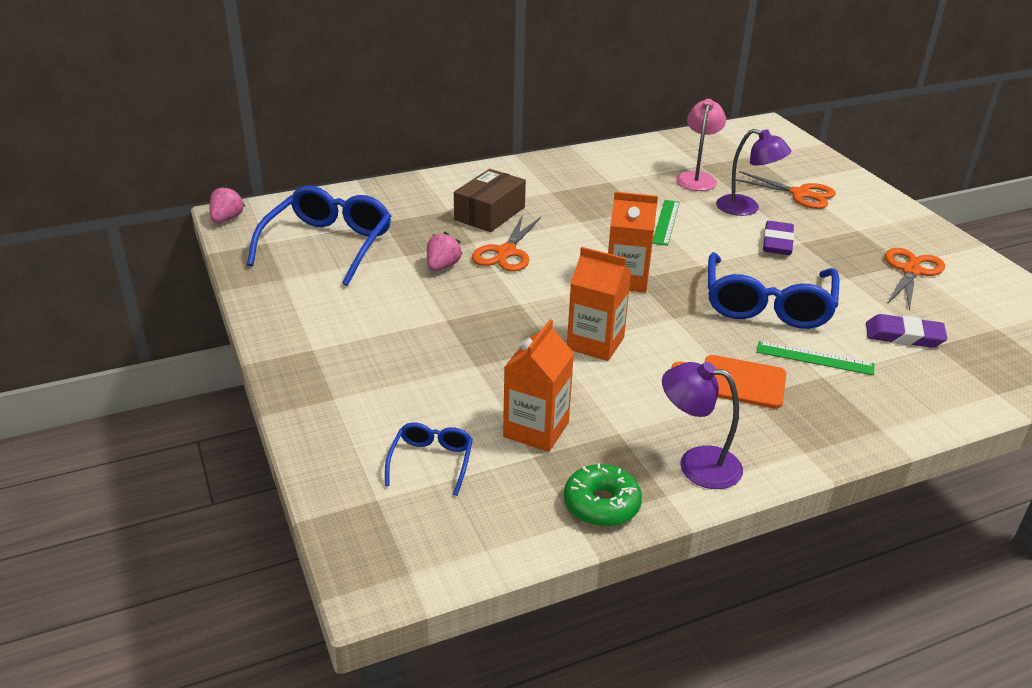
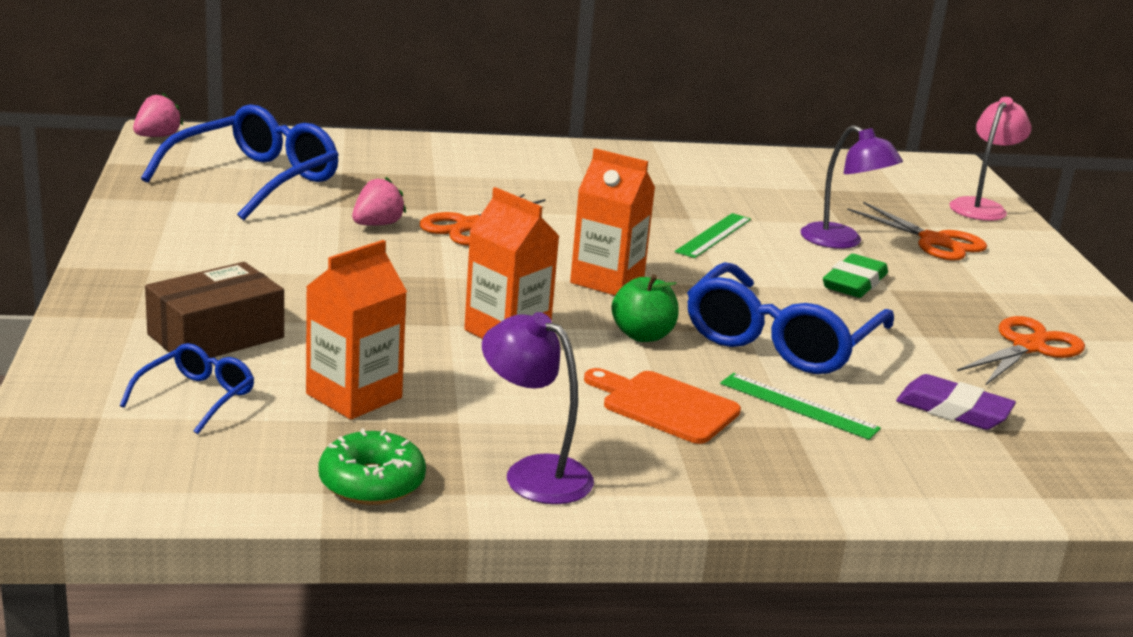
camera: 15 degrees right, 10 degrees down
brown box [454,169,526,232] -> brown box moved to [145,262,284,358]
pink lamp [676,99,726,191] -> pink lamp moved to [949,97,1031,221]
purple eraser [763,221,794,255] -> green eraser [823,254,888,298]
none -> green apple [611,274,679,342]

